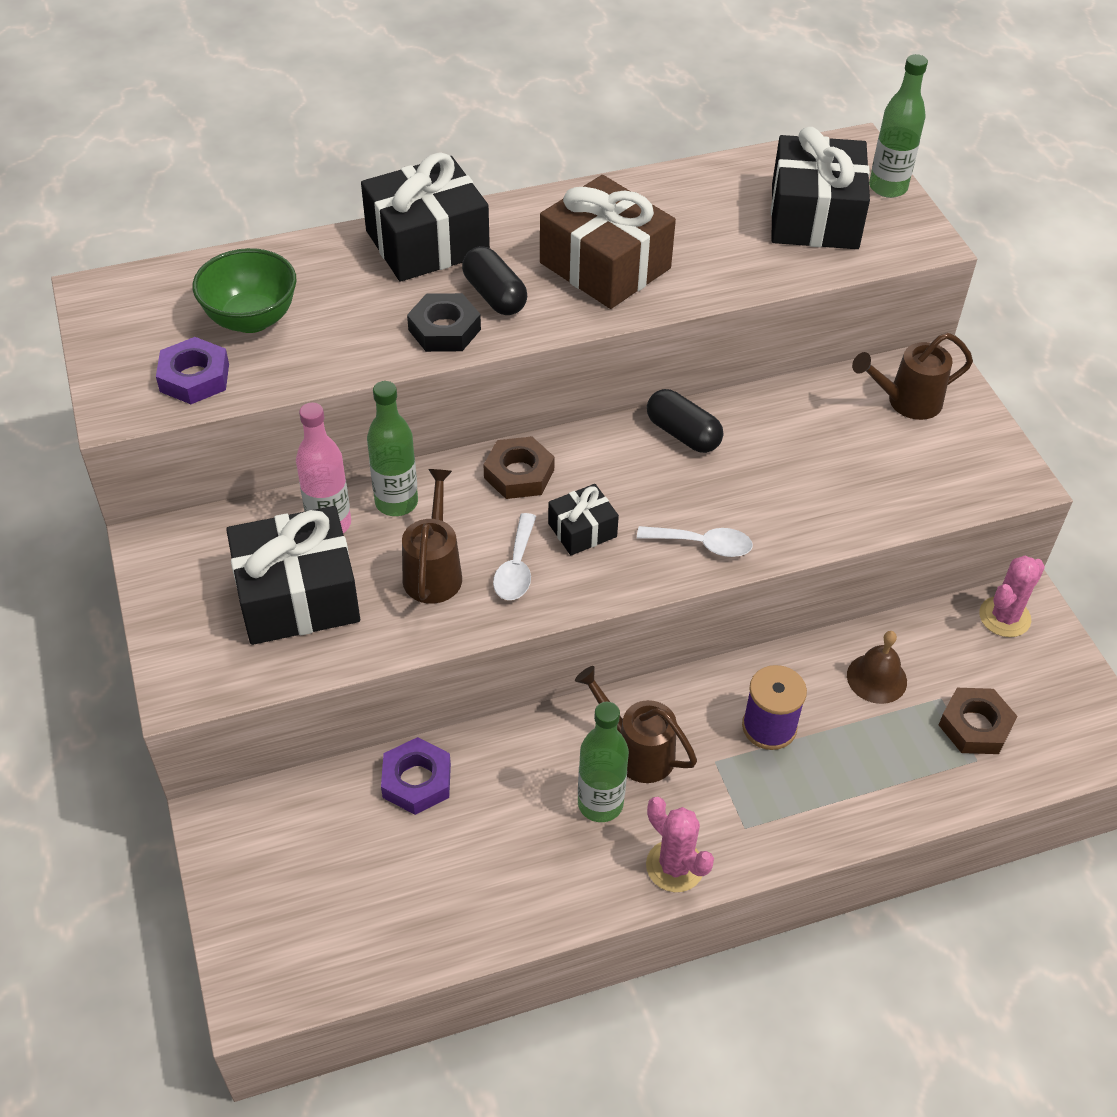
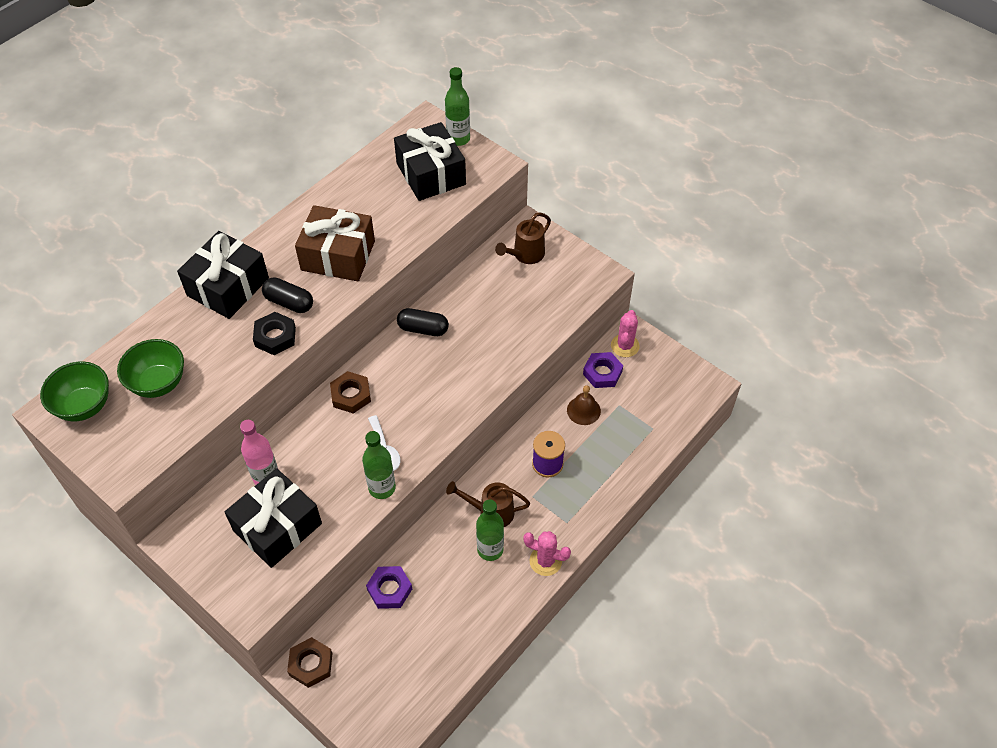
camera: 30 degrees left, 5 degrees up
purple nut [156,337,229,404] -> purple nut moved to [583,352,623,388]
green bottle [367,381,418,516] -> green bottle moved to [362,431,396,499]
brown watering can [402,469,462,604] -> none
black gift [548,484,619,555] -> none
white spoon [637,526,753,557] -> none
brown nut [939,688,1017,754] -> brown nut moved to [287,637,333,688]
none -> green bowl [40,361,109,422]

